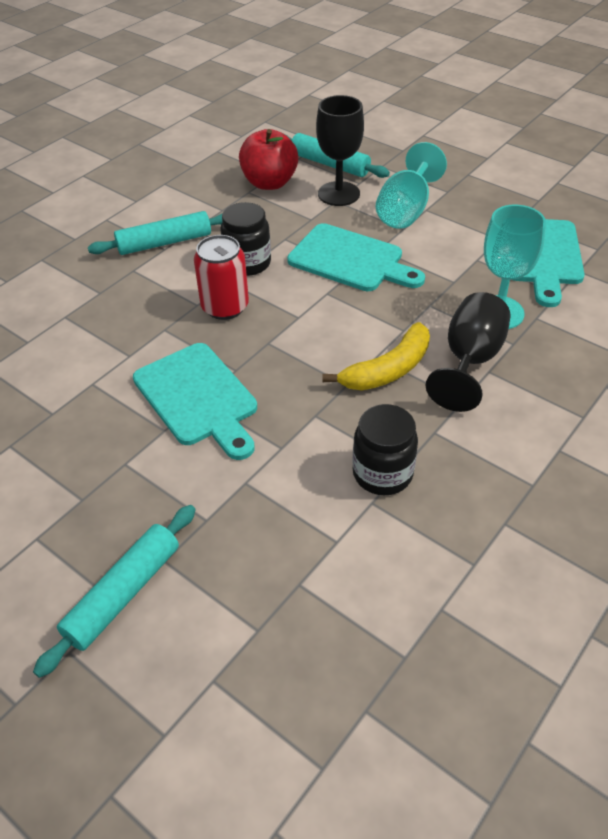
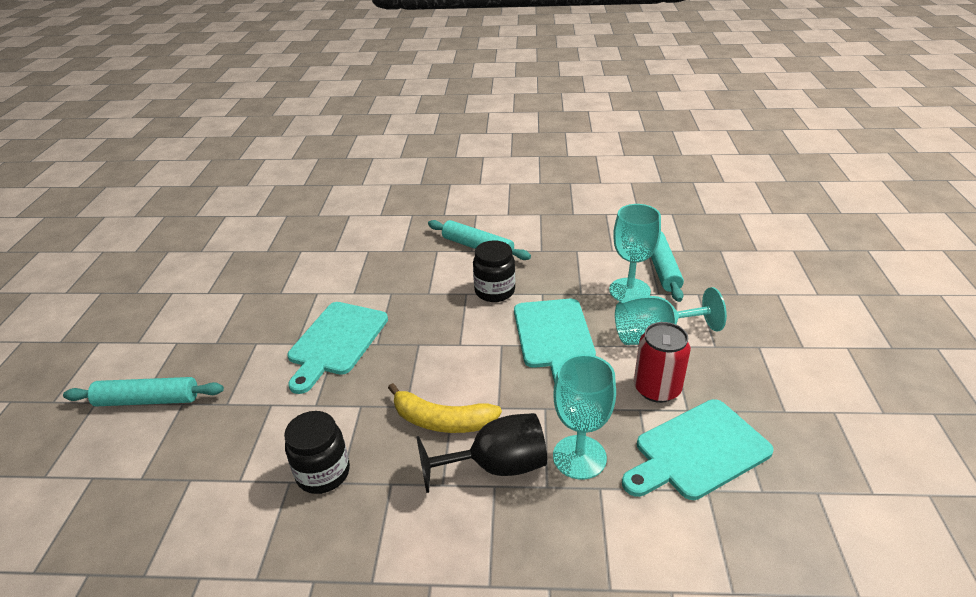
camera: 55 degrees right, 10 degrees down
red can [194,235,249,320] -> red can moved to [634,322,691,403]
red apple [239,129,299,190] -> none
black goblet [316,95,364,206] -> turquoise goblet [609,204,661,302]

